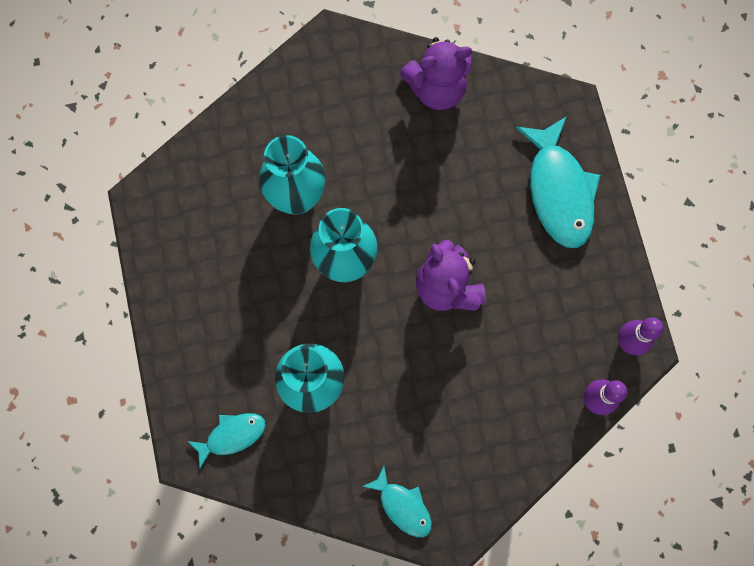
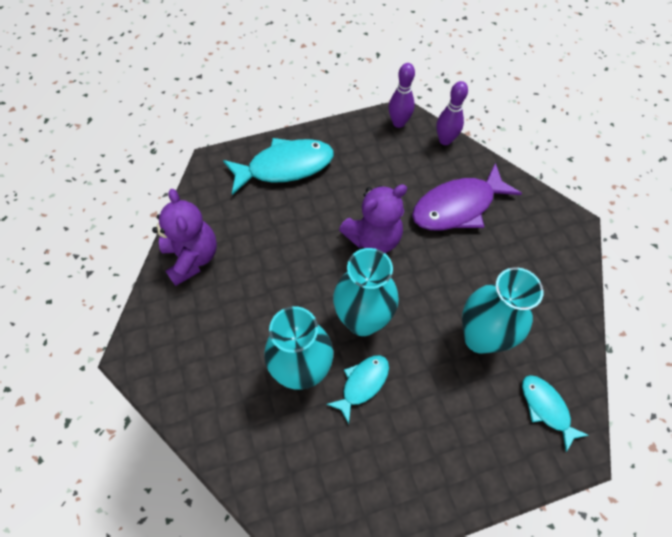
camera: 95 degrees left, 15 degrees down
turquoise fish [362,466,432,537] -> turquoise fish moved to [326,355,389,424]
none -> purple fish [412,163,522,230]

